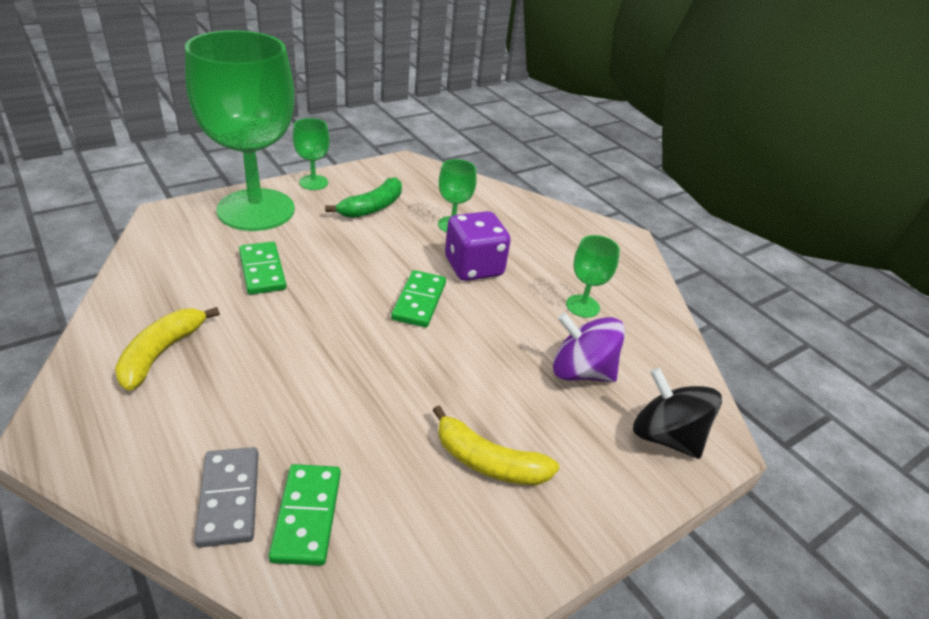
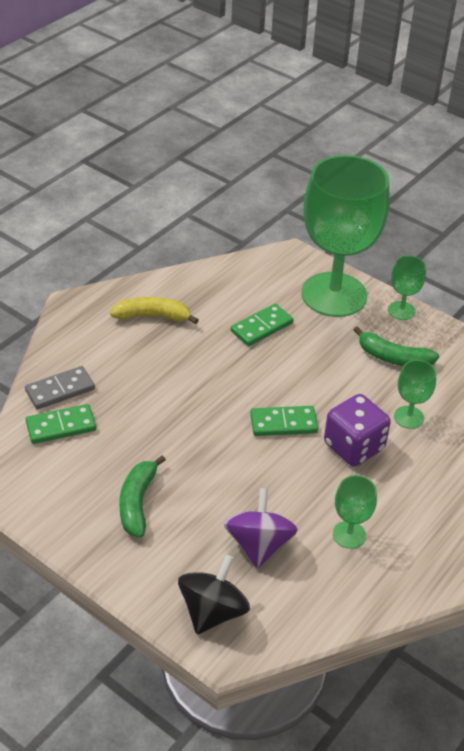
camera: 75 degrees right, 5 degrees up
yellow banana [433,405,559,485] -> green banana [119,455,166,538]

